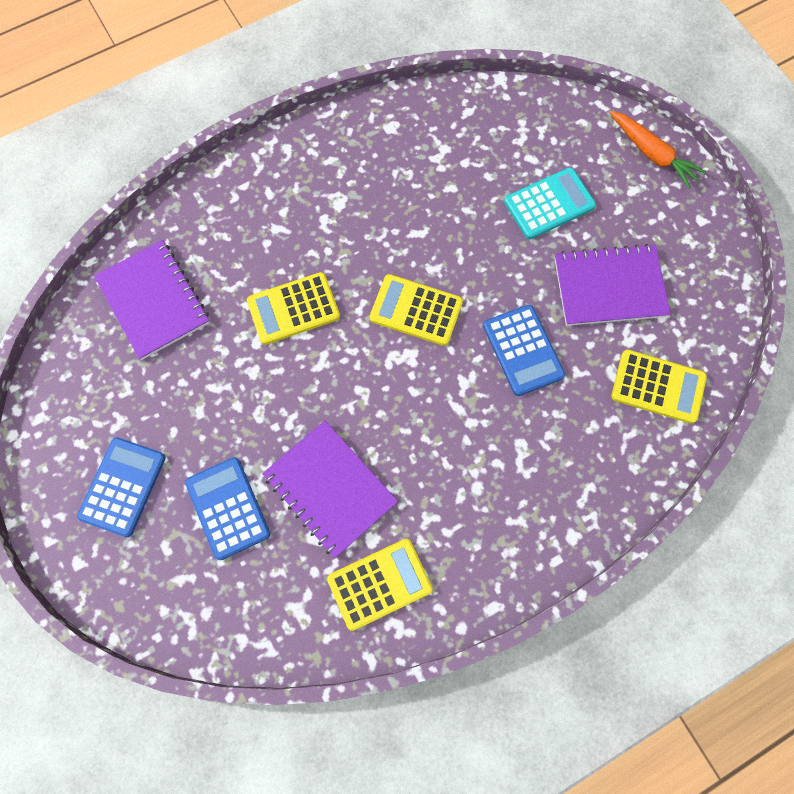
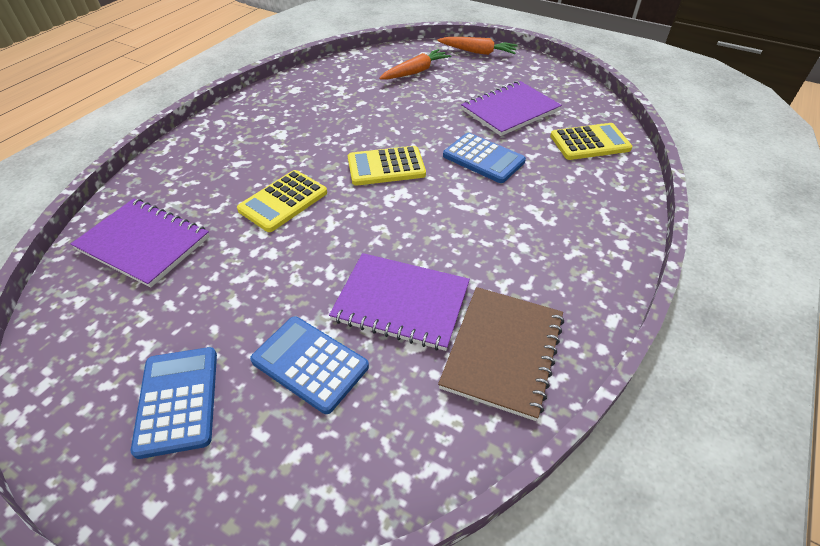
camera: 30 degrees left, 25 degrees down
yellow calculator [327,539,432,631] -> brown notebook [438,287,564,421]
turquoise calculator [504,167,596,239] -> none
none -> orange carrot [379,49,451,79]

